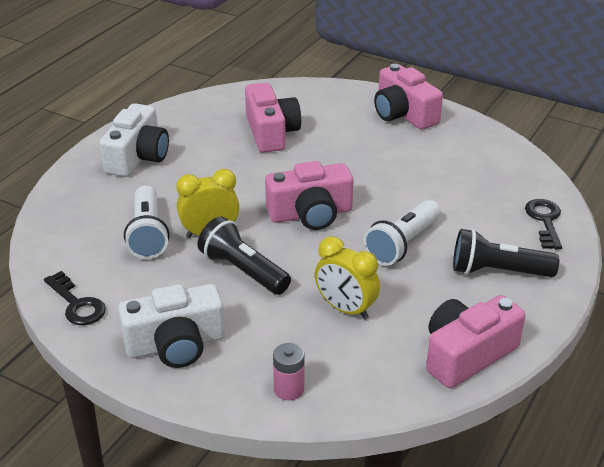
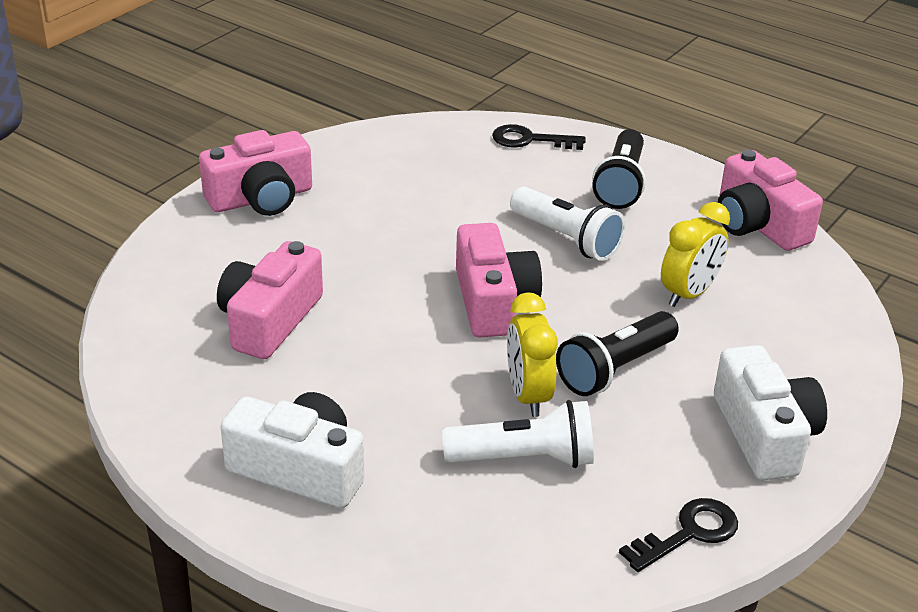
camera: 85 degrees left, 0 degrees up
pink camera [245,82,301,153] -> pink camera turned 60 degrees counterclockwise [217,241,323,359]
pink battery [273,343,305,400] -> none

